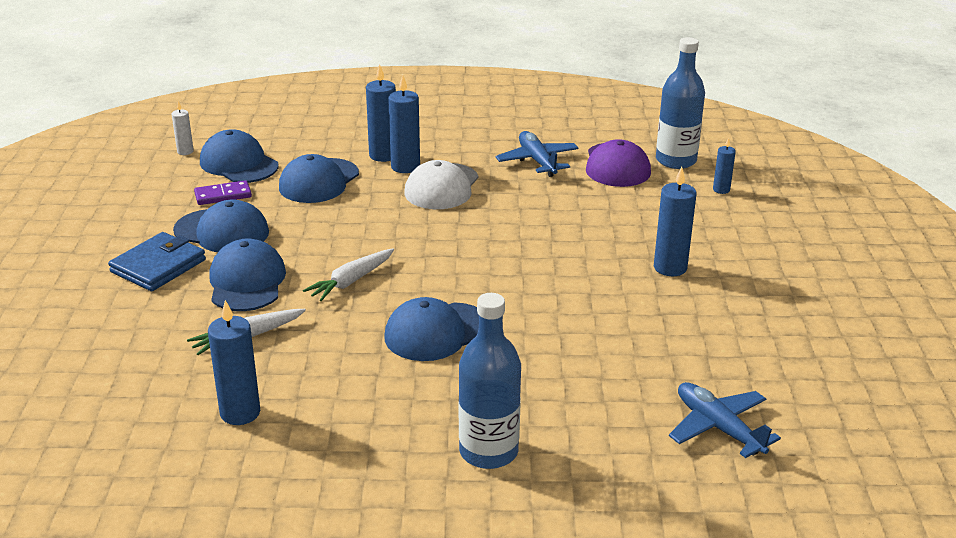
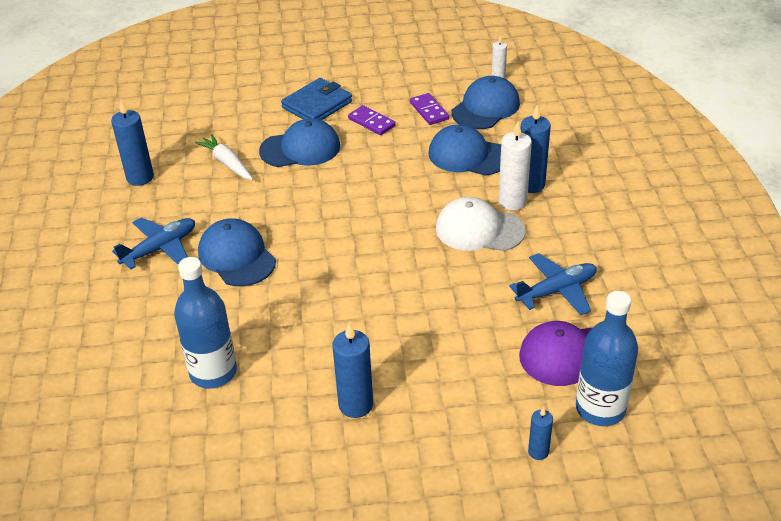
camera: 85 degrees right, 10 degrees up
blue wallet [108,232,206,291] -> blue wallet turned 75 degrees counterclockwise [281,78,352,120]
blue cap [173,200,269,252] -> purple domino [348,105,396,135]
white carrot [303,249,394,301] -> none
blue candle [388,75,420,173] -> white candle [498,122,532,210]
blue bottle [459,293,521,469] -> blue bottle moved to [174,257,237,389]
blue plane [669,382,781,458] -> blue plane moved to [112,217,195,269]

